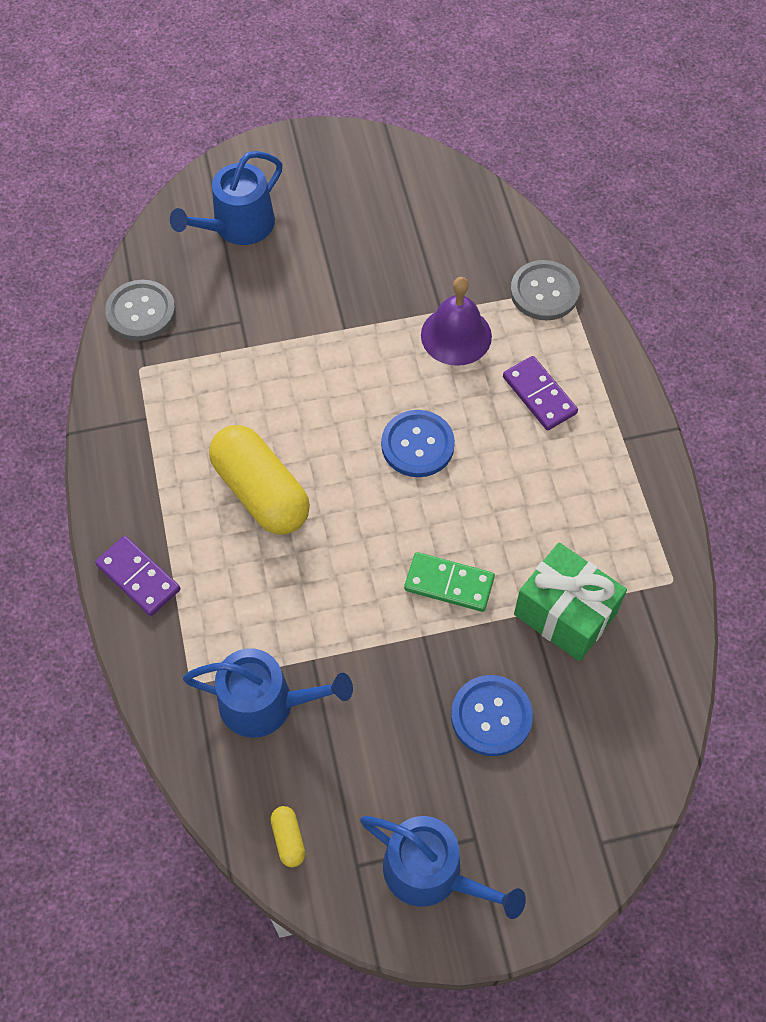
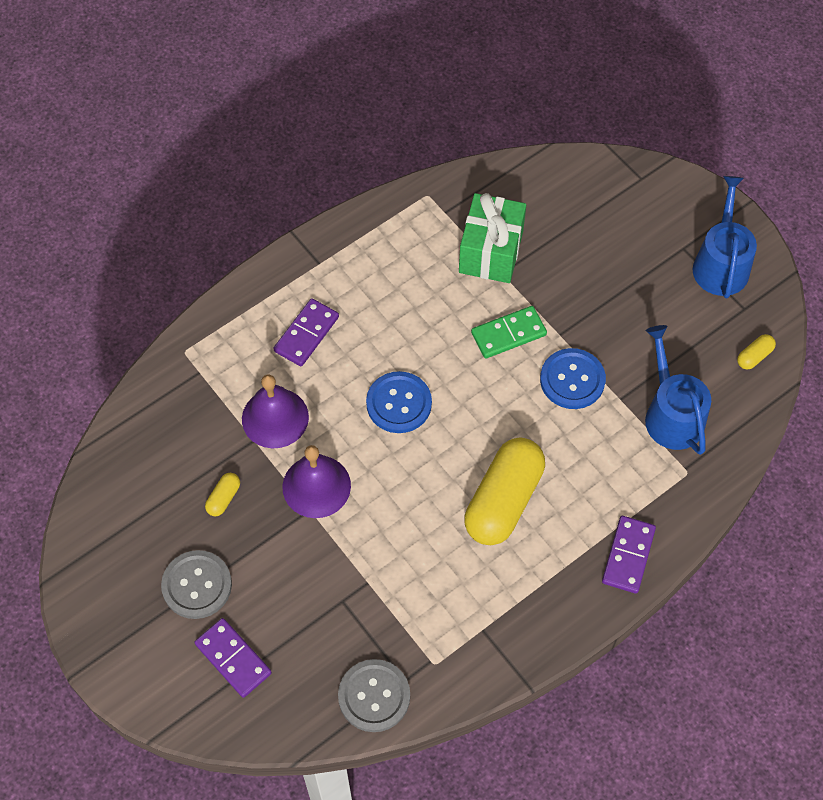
camera: 115 degrees left, 0 degrees up
blue watering can [170,151,282,245] -> purple domino [194,618,272,698]
green domino [404,552,495,612] -> green domino turned 75 degrees clockwise [471,306,547,359]
blue button [451,675,533,756] -> blue button moved to [540,348,606,409]
grey button [510,260,580,321] -> grey button moved to [161,550,232,619]
none -> yellow capsule [205,473,240,516]
none -> purple bell [282,445,351,518]

